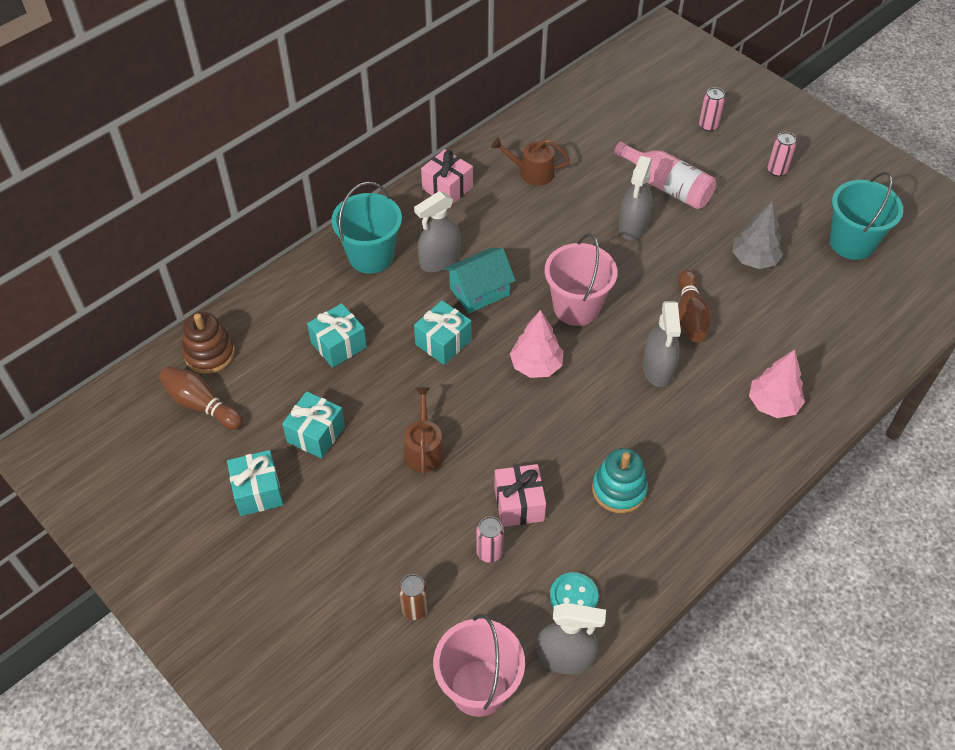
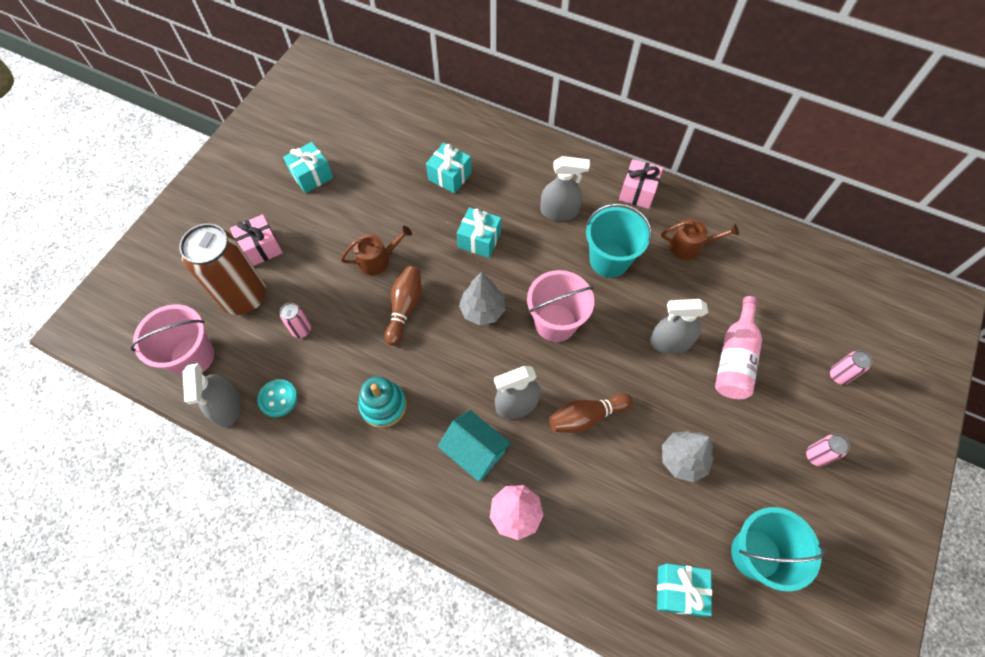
camera: 70 degrees right, 10 degrees up
brown bowling pin [159,366,243,430] -> brown bowling pin moved to [385,266,422,346]
brown stacking toy [182,312,235,374] -> none
turquoise gift [282,391,345,459] -> turquoise gift moved to [657,564,712,617]
turquoise bucket [331,182,402,274] -> turquoise bucket moved to [586,203,652,278]
brown can [399,574,429,620] -> brown can [179,224,266,315], size x2.37
grey spray bottle [414,191,461,272] -> grey spray bottle turned 150 degrees clockwise [540,156,590,221]
turquoise house [444,248,516,313] -> turquoise house moved to [438,410,511,482]
brown watering can [491,138,570,186] -> brown watering can turned 105 degrees clockwise [661,219,739,260]
pink gift [494,464,546,527] -> pink gift moved to [230,214,283,266]
pink tree [510,310,563,378] -> grey tree [459,272,505,325]

